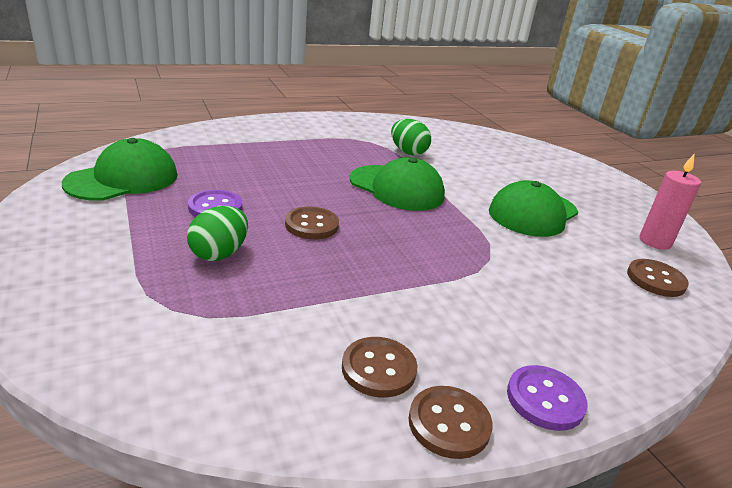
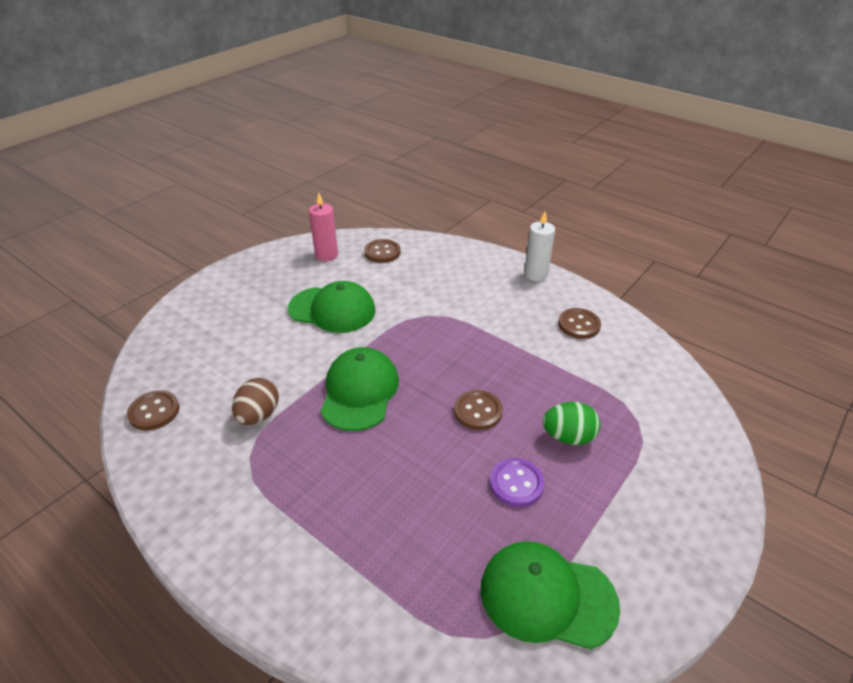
camera: 115 degrees left, 10 degrees up
green egg [391,119,431,155] -> brown egg [232,378,279,425]
brown button [409,386,493,459] -> brown button moved to [127,390,179,431]
purple button [507,365,588,431] -> white candle [524,211,555,281]

